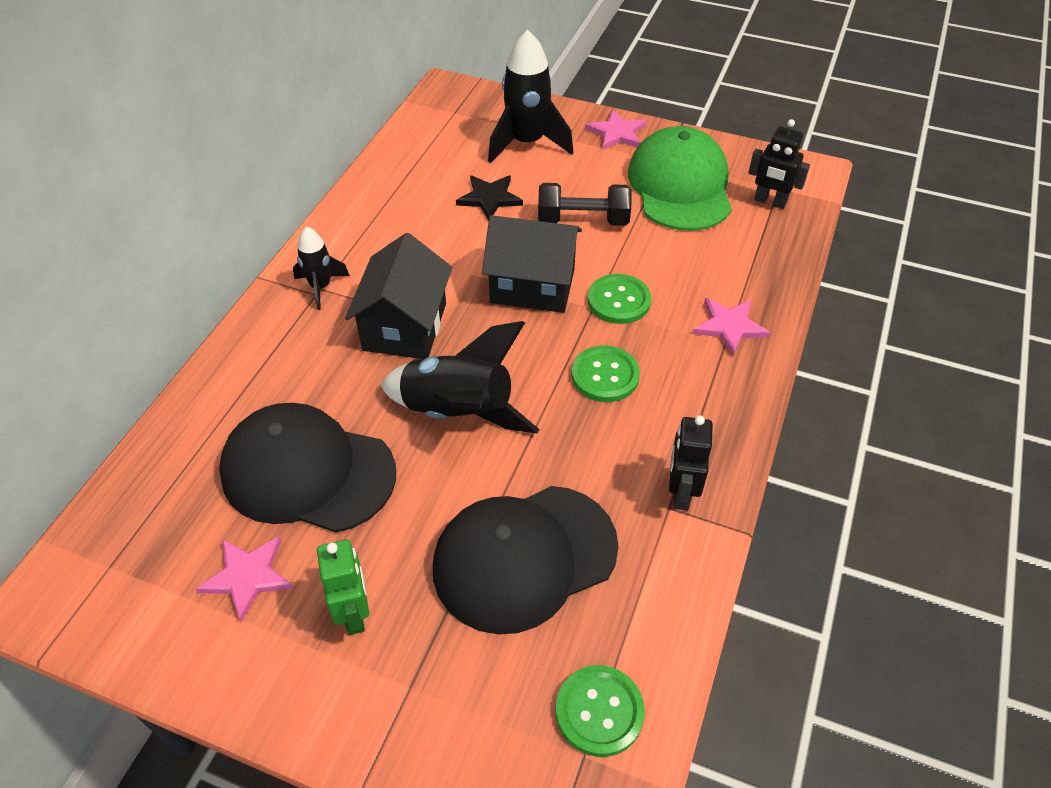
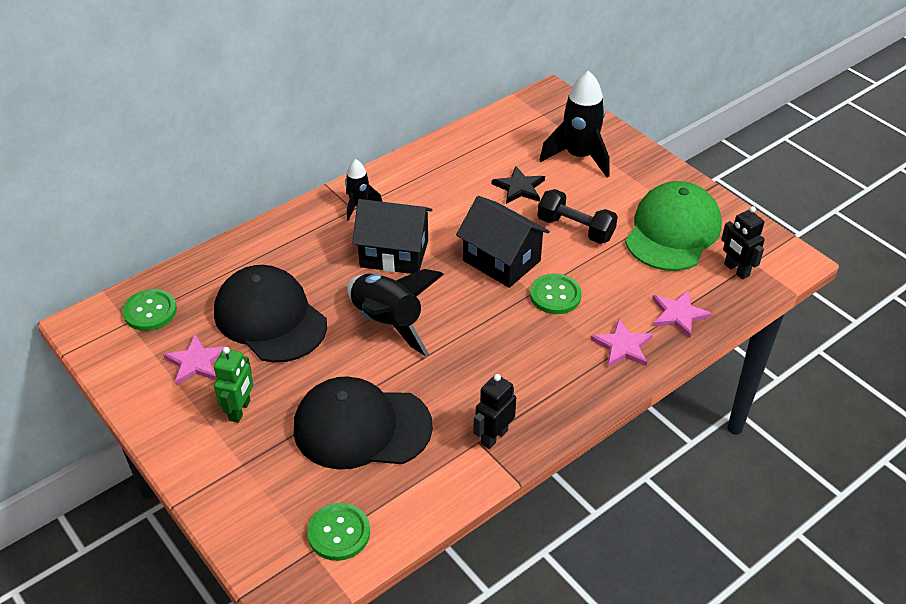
camera: 30 degrees right, 5 degrees down
black house [345,233,452,359] -> black house turned 60 degrees clockwise [352,199,432,274]
green button [571,345,640,402] -> green button moved to [123,289,177,331]
pink star [585,109,646,150] -> pink star moved to [653,290,712,338]

